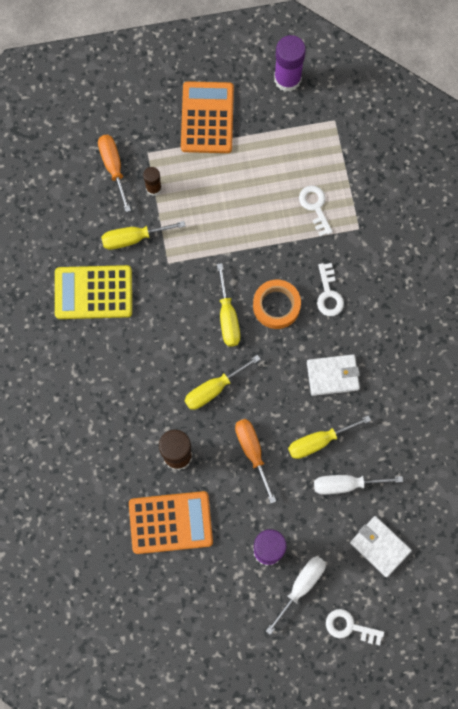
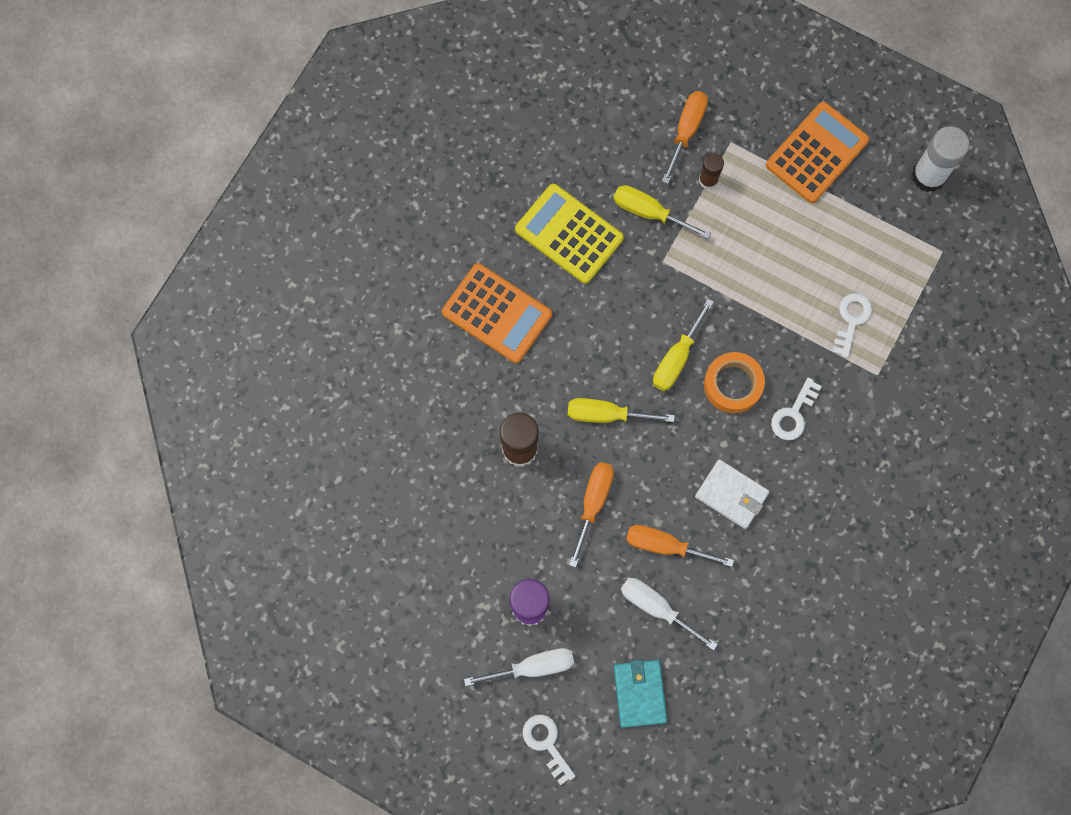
camera: 40 degrees right, 0 degrees up
orange calculator [129,491,213,554] -> orange calculator moved to [442,263,552,363]
purple glue stick [274,35,306,92] -> white glue stick [912,126,970,192]
yellow screwdriver [288,415,371,459] -> orange screwdriver [626,525,734,567]
white wallet [350,516,412,577] -> turquoise wallet [614,660,667,728]

